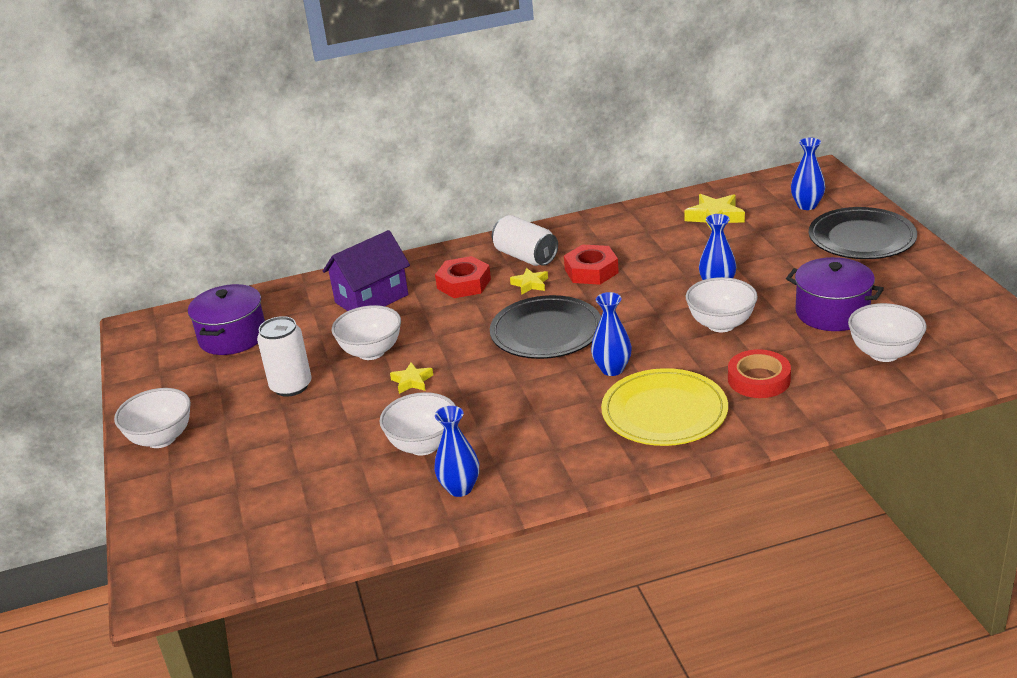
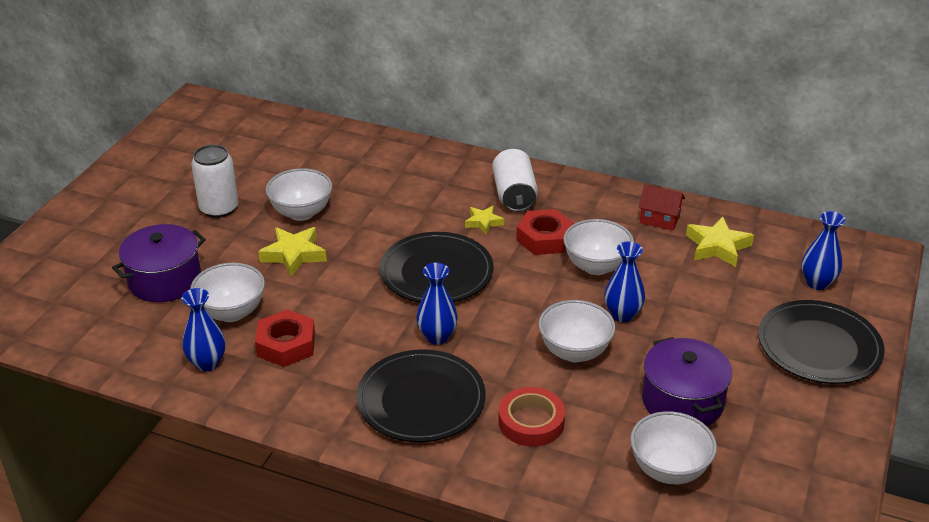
camera: 35 degrees right, 5 degrees up
white bowl [114,388,191,448] -> white bowl moved to [563,219,634,275]
purple pot [188,284,265,355] -> purple pot moved to [112,224,206,302]
purple house [323,230,410,311] -> none
yellow star [390,362,433,394] -> yellow star [258,227,327,277], size x1.64
red nut [435,256,491,298] -> red nut moved to [255,309,315,367]
yellow plate [601,368,728,446] -> black plate [356,349,486,442]
none -> red house [639,185,685,231]

